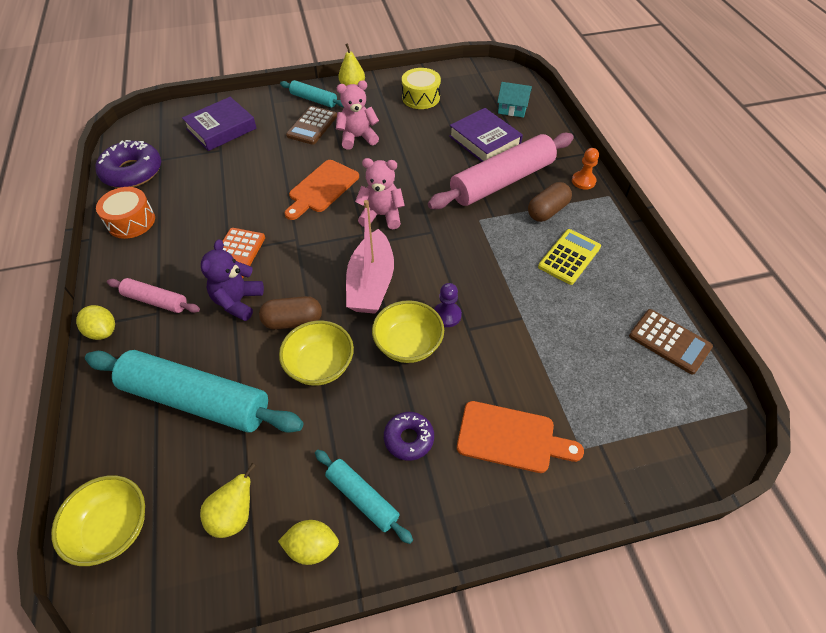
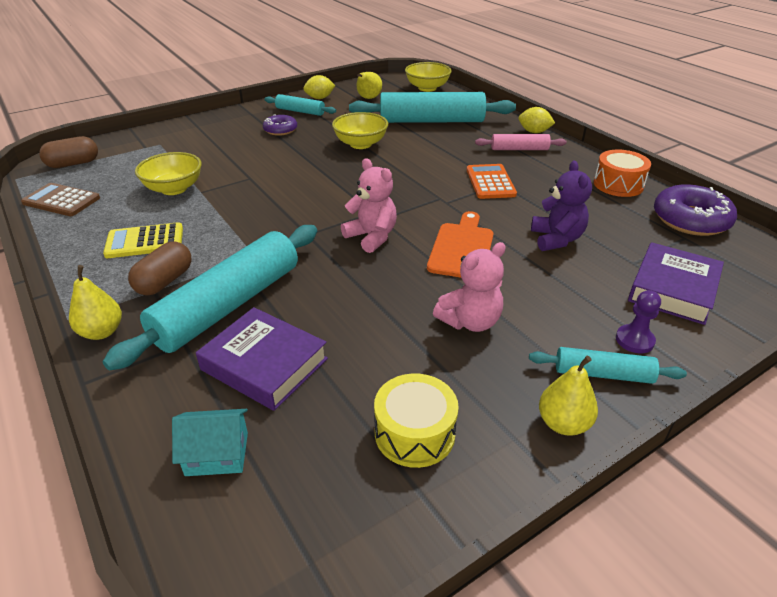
camera: 160 degrees right, 15 degrees down
purple teddy bear [201,239,264,321] -> purple teddy bear moved to [531,161,592,251]
brown capsule [259,296,322,330] -> brown capsule moved to [39,136,98,168]
brown calculator [286,106,337,145] -> none
pink boat [346,200,394,314] -> none
pink teddy bear [355,158,405,229] -> pink teddy bear turned 120 degrees counterclockwise [341,158,397,253]
yellow bowl [372,300,444,363] -> yellow bowl moved to [135,152,202,195]
pink rolling pin [428,133,574,209] -> turquoise rolling pin [103,225,317,371]
purple pawn [434,283,462,327] -> purple pawn moved to [616,290,661,354]
orange cutting board [457,401,584,473] -> none
yellow calculator [538,229,601,285] -> yellow calculator turned 60 degrees clockwise [103,222,183,258]
orange pawn [572,148,599,190] -> yellow pear [69,265,122,340]

